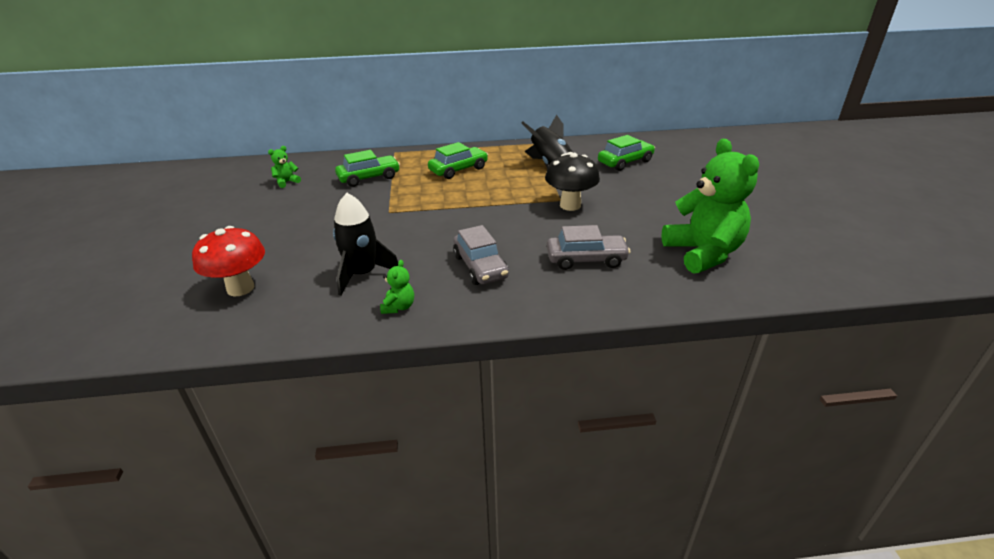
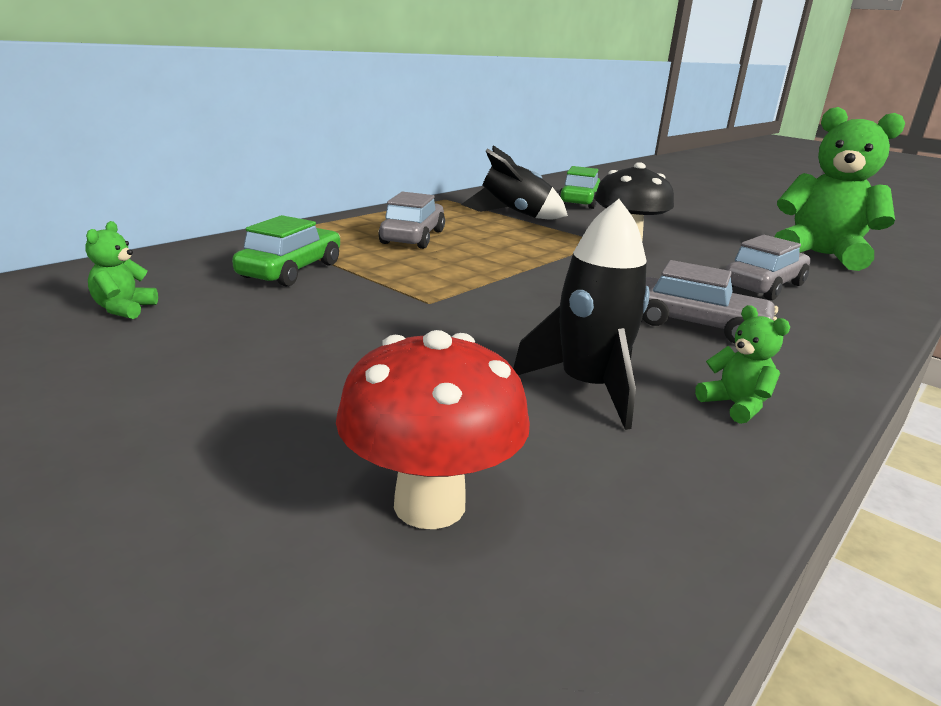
camera: 45 degrees left, 10 degrees down
green car [428,142,488,179] -> grey car [379,192,445,249]

